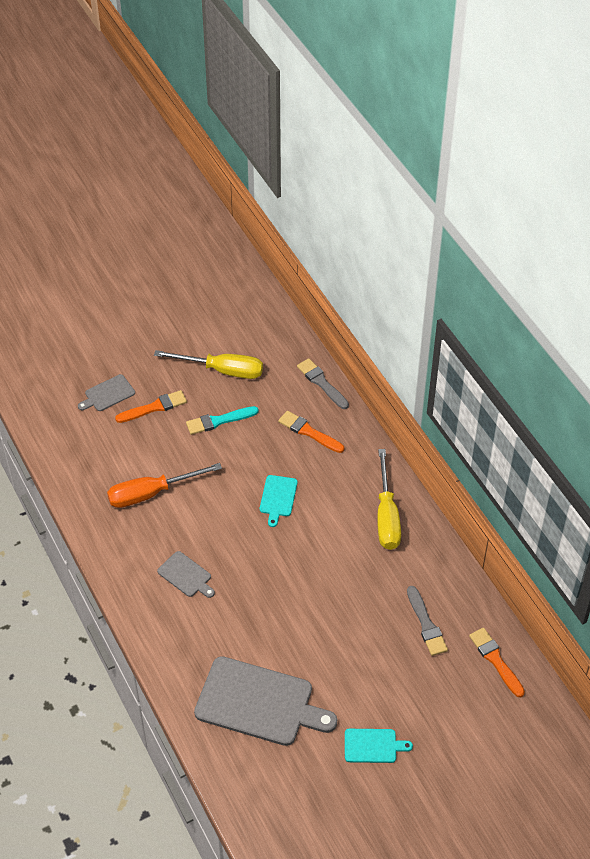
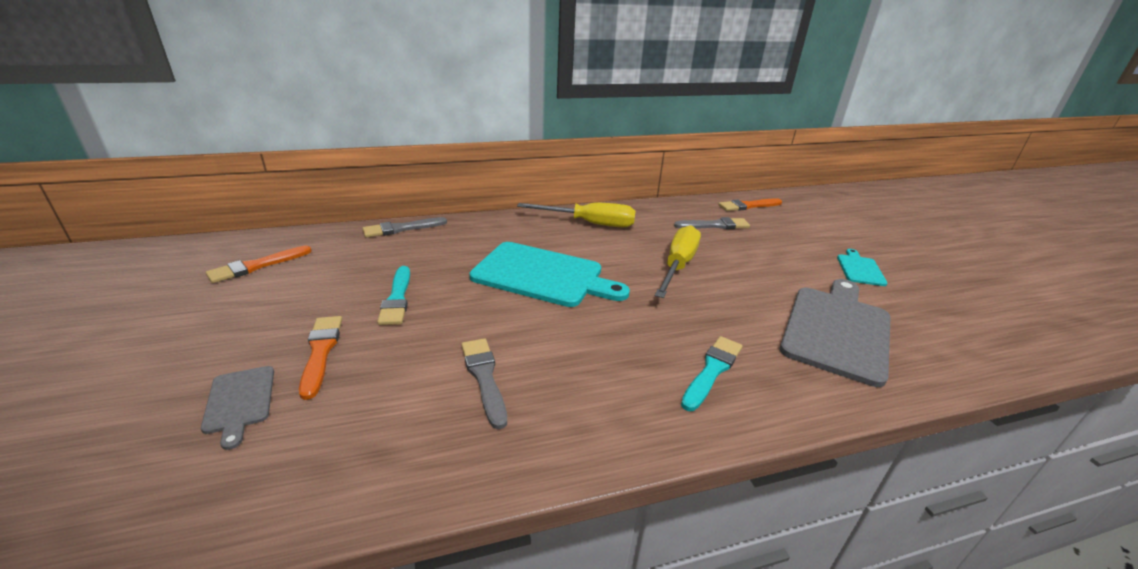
camera: 80 degrees left, 20 degrees down
orange screwdriver [107,463,222,508] -> grey brush [461,338,507,429]
yellow screwdriver [154,350,263,379] -> yellow screwdriver moved to [655,225,701,298]
grey cutting board [157,551,215,598] -> none
turquoise cutting board [260,475,298,527] -> turquoise cutting board [469,242,630,307], size x2.09
orange brush [278,411,344,453] -> orange brush moved to [206,246,312,283]
none -> turquoise brush [681,336,742,411]

